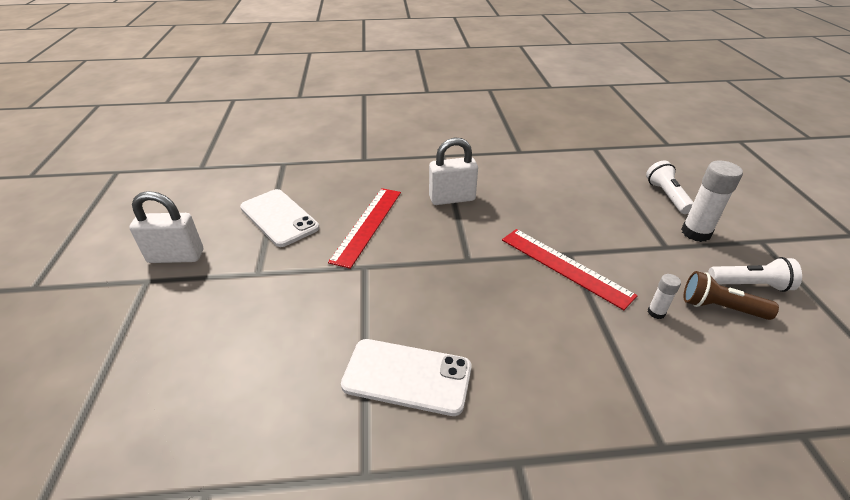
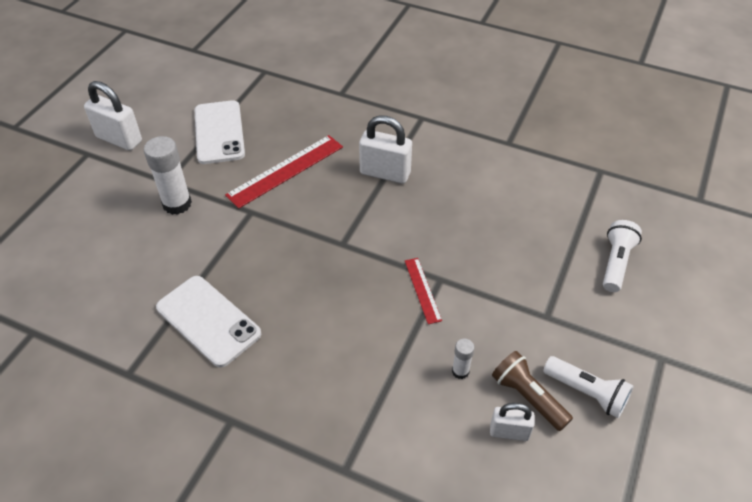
camera: 30 degrees right, 10 degrees up
red ruler [502,229,638,310] -> red ruler [405,258,442,324], size x0.54
white glue stick [681,160,743,242] -> white glue stick moved to [144,136,192,215]
none -> white padlock [490,403,535,441]

